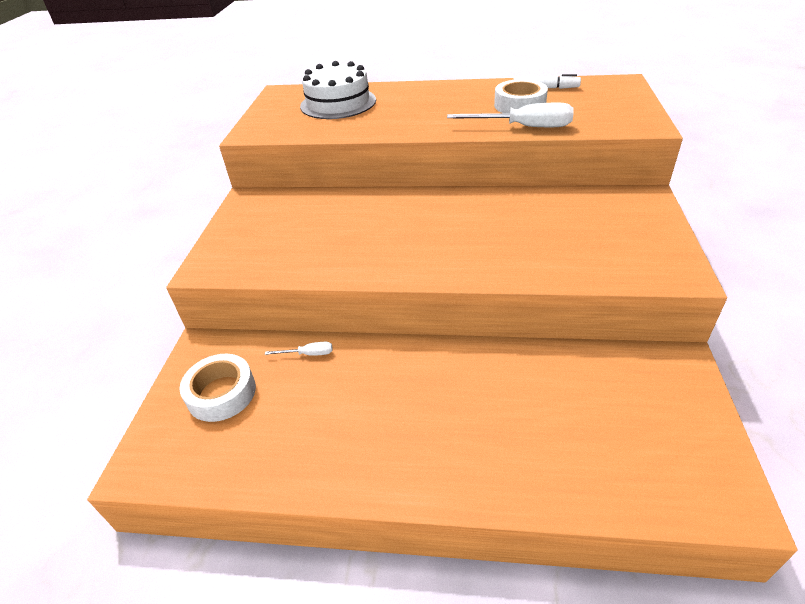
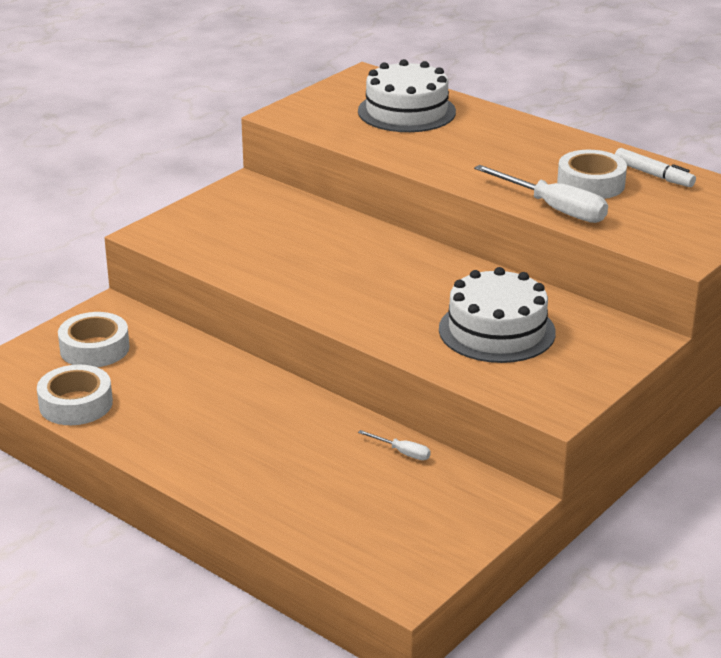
camera: 30 degrees right, 10 degrees down
white screwdriver [265,342,332,356] -> white screwdriver moved to [358,430,431,460]
none -> white tape [37,364,113,425]
none -> white cake [439,267,556,363]

